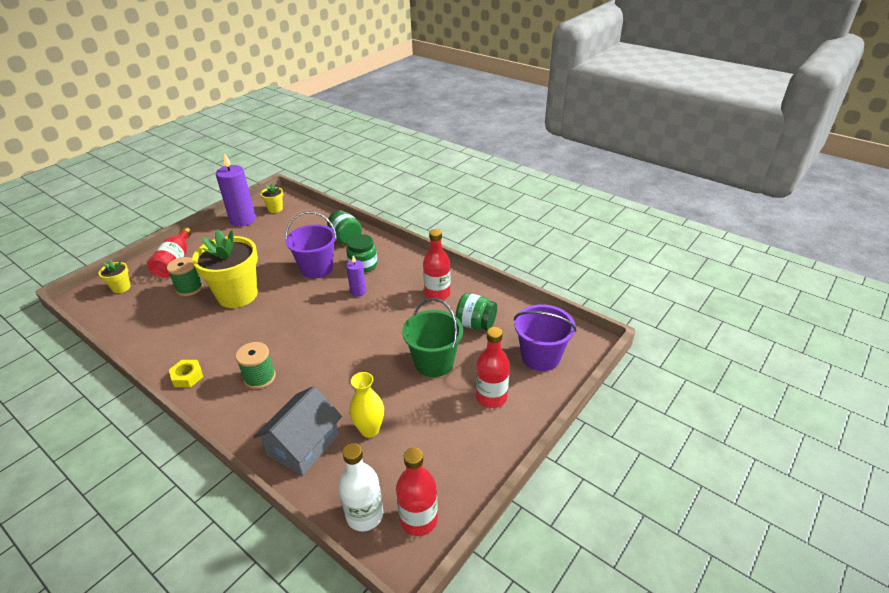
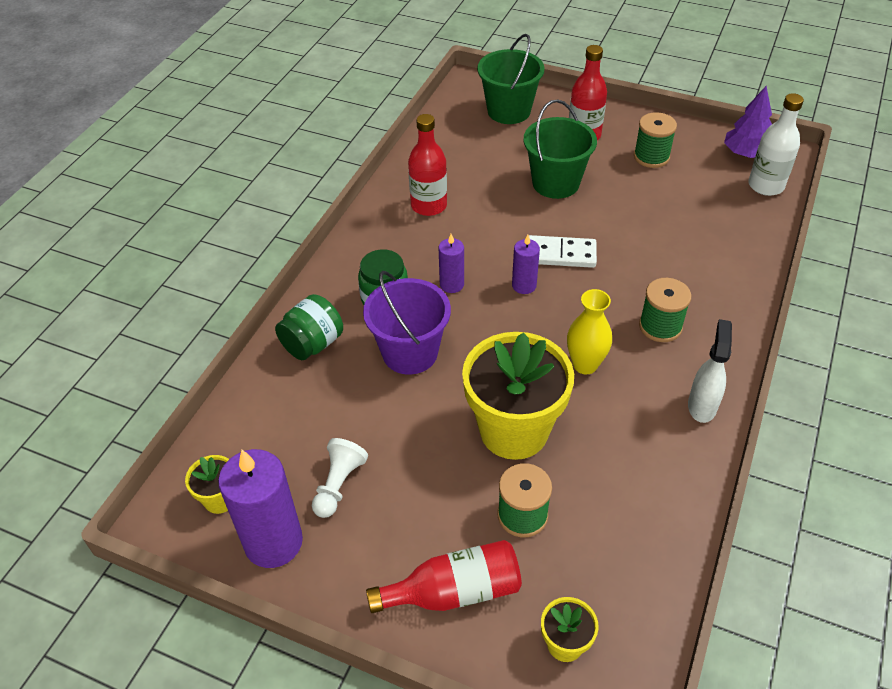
camera: 105 degrees left, 10 degrees up
yellow nut [169,360,203,387] -> white spray bottle [688,319,732,423]
grey house [253,386,342,476] -> none
yellow vase [349,372,384,438] -> yellow vase moved to [567,289,612,374]
red bottle [396,447,438,536] -> purple tree [724,86,772,158]
green jar [455,293,497,331] -> none
purple bucket [514,304,577,371] -> green bucket [477,34,545,124]
none -> white pawn [312,438,368,518]
none -> purple candle [512,234,540,294]
none -> white domino [529,235,597,268]
none -> green spool [634,112,677,168]

